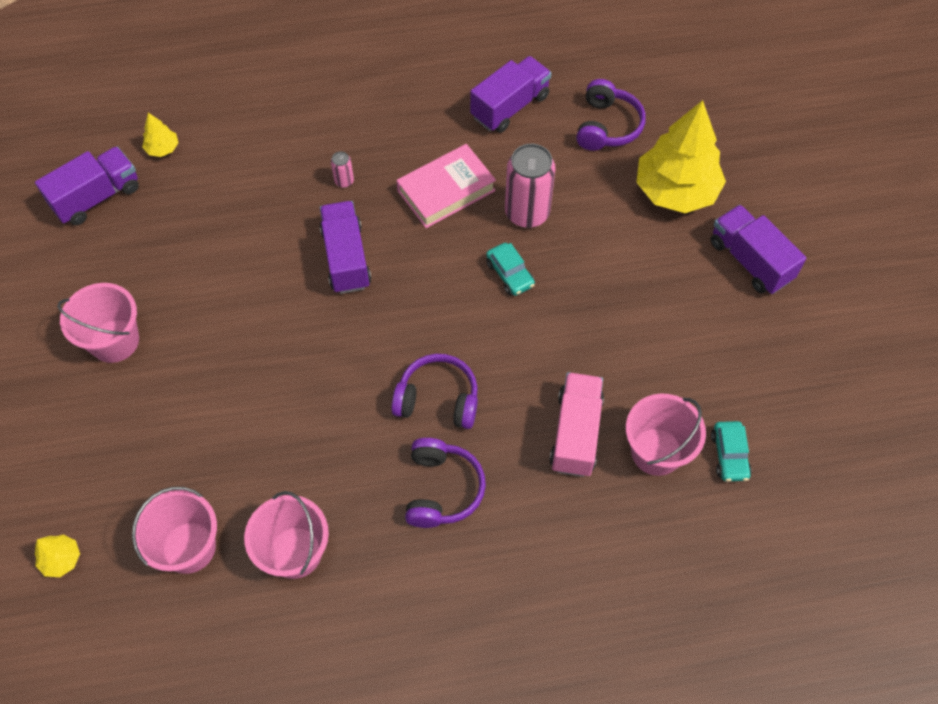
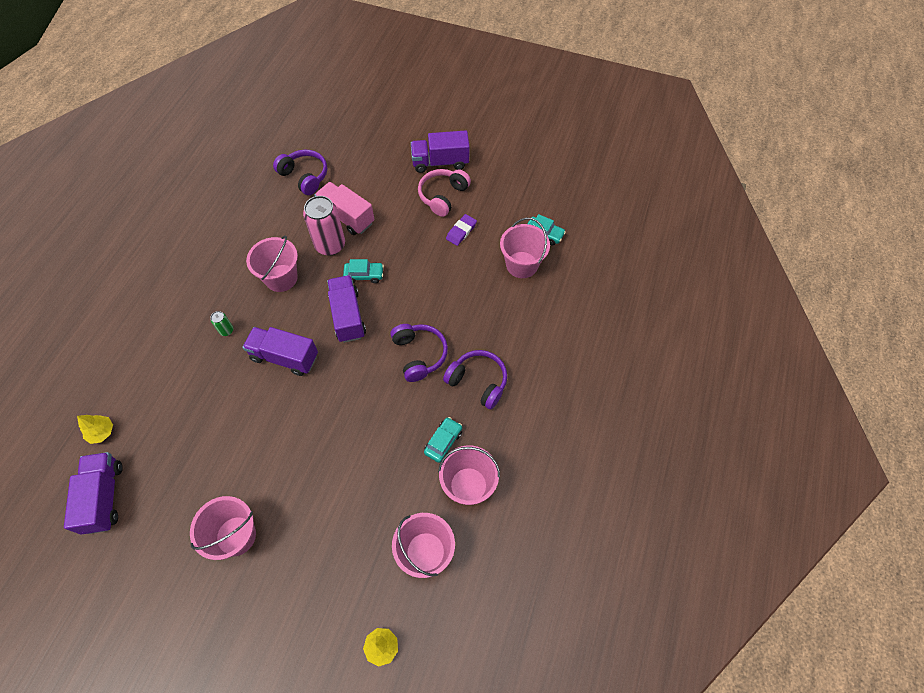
camera: 60 degrees left, 0 degrees up
pink can [331,151,354,188] -> green can [211,311,233,336]
purple headphones [392,354,478,429] -> purple headphones turned 120 degrees clockwise [390,324,448,382]
pink book [397,144,496,228] -> pink bucket [246,235,298,292]
purple truck [470,56,551,133] -> purple truck moved to [327,275,366,343]
pink truck [549,372,604,477] -> pink truck moved to [314,182,374,235]
yellow tree [636,100,726,213] -> none
none -> pink headphones [418,169,471,217]
none -> turquoise car [424,417,462,463]
none -> purple eraser [446,214,477,246]

